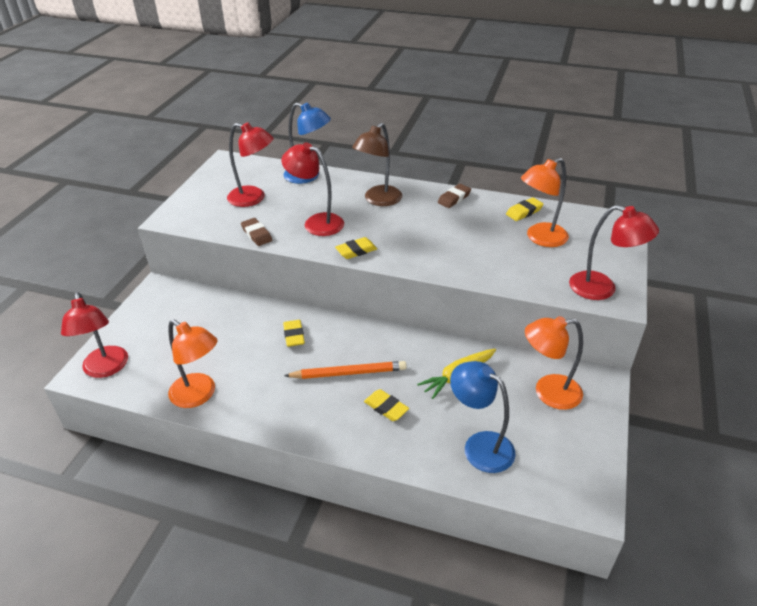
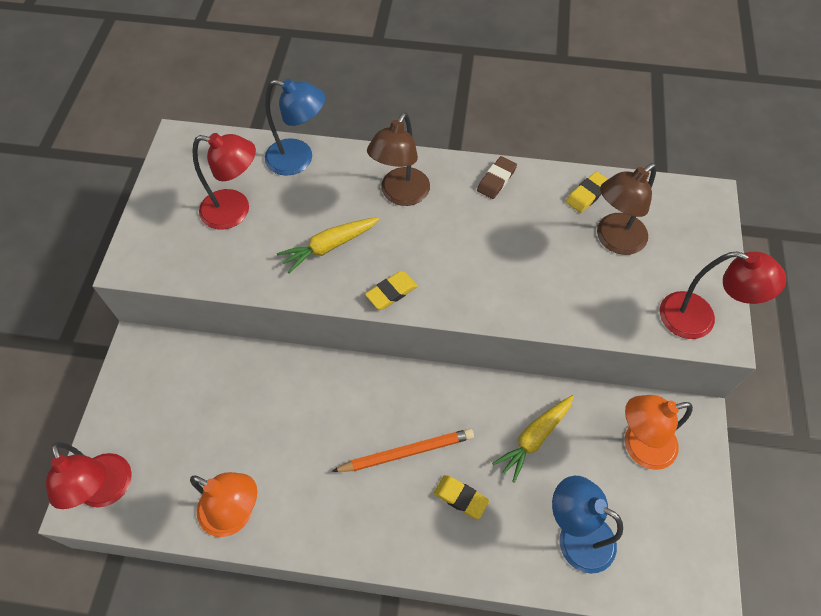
camera: 10 degrees left, 20 degrees up
brown eraser [241,218,272,246] -> none
red lamp [281,142,344,236] -> yellow carrot [277,217,380,273]
yellow eraser [283,320,305,347] -> none
orange lamp [521,158,569,247] -> brown lamp [597,163,657,255]

